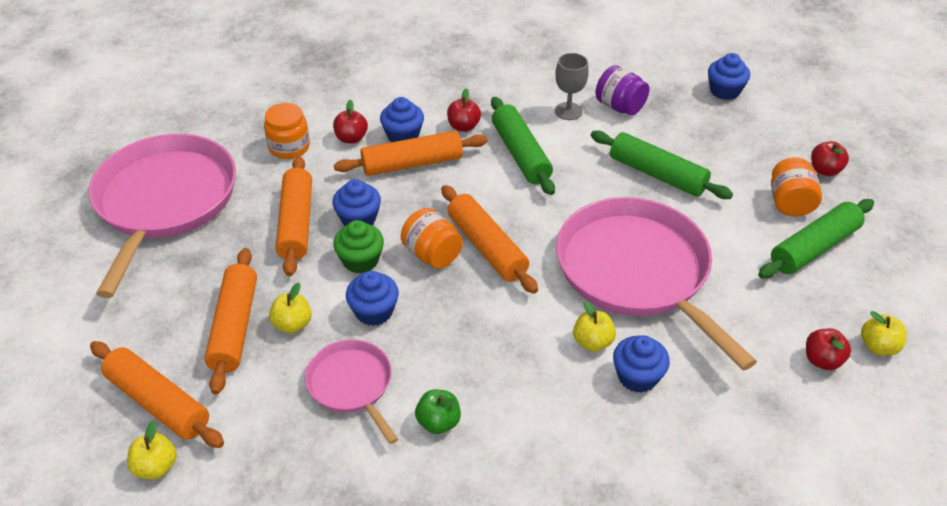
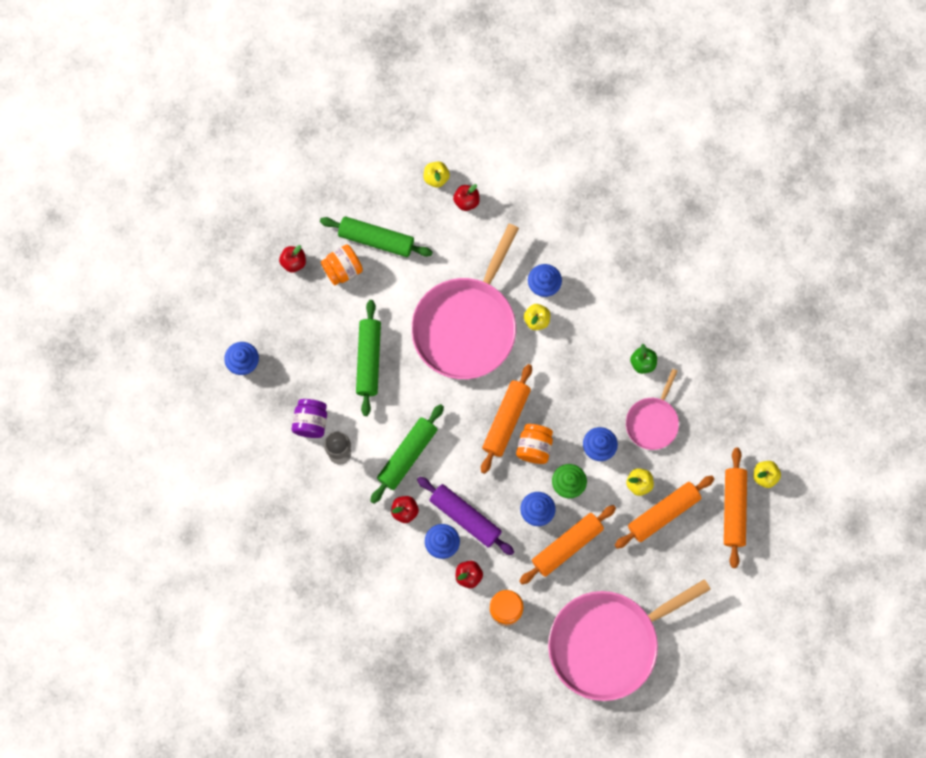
camera: 125 degrees left, 30 degrees up
orange rolling pin [334,131,488,176] -> purple rolling pin [417,477,514,555]

